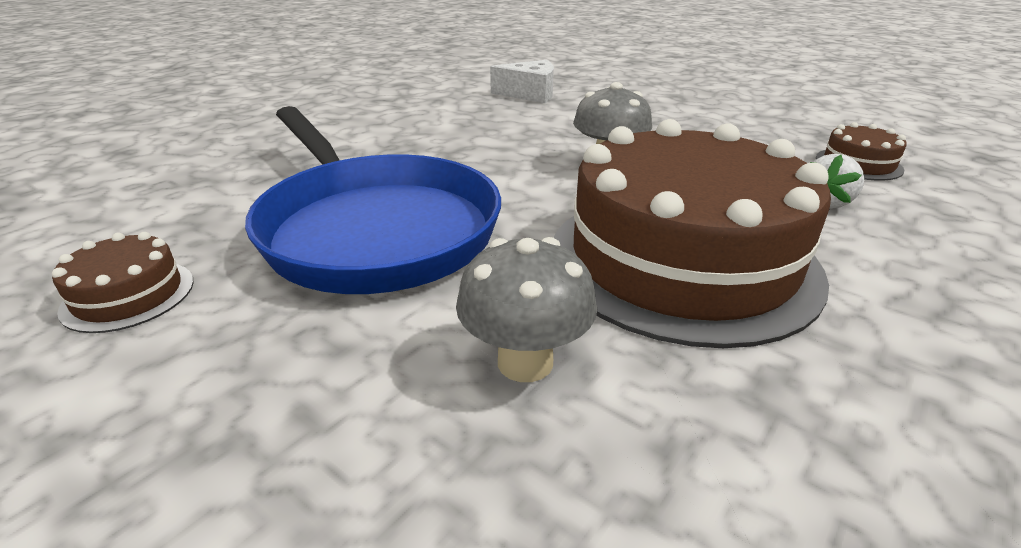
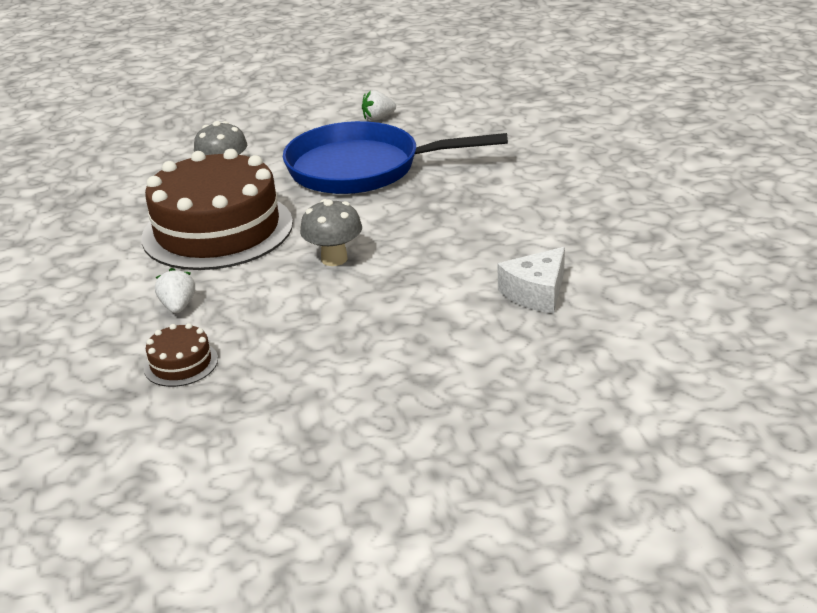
camera: 130 degrees right, 0 degrees up
brown cake [52,232,194,333] -> white strawberry [362,90,396,121]

